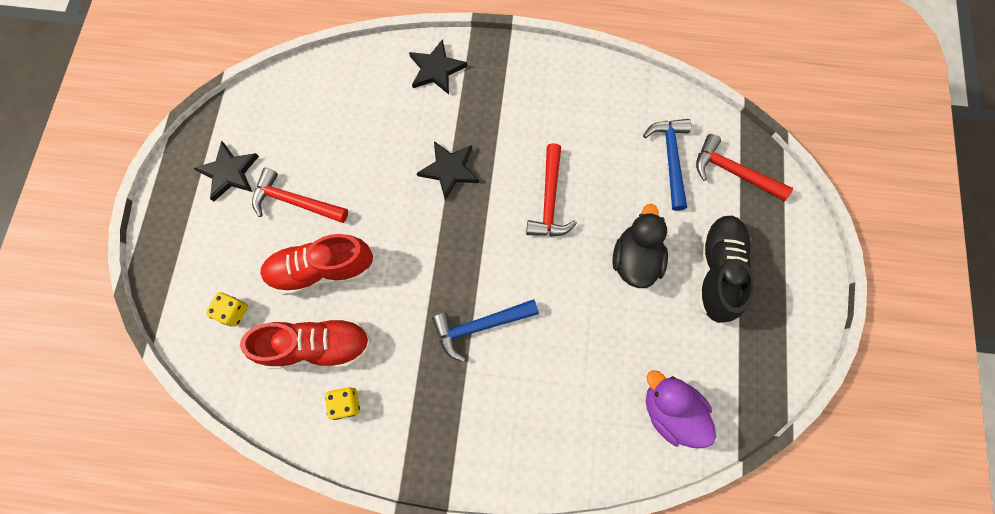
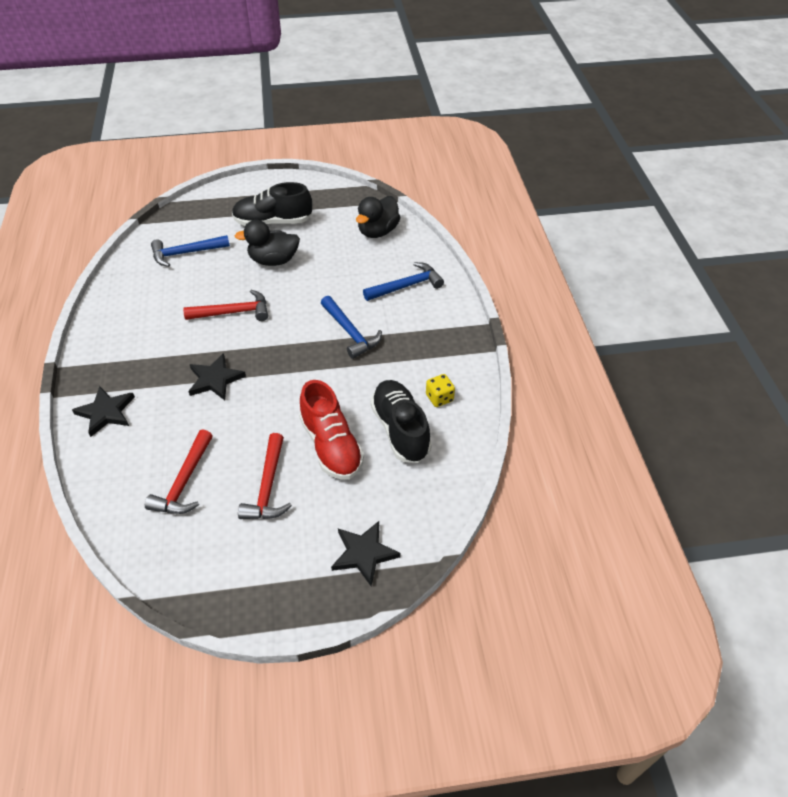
camera: 105 degrees left, 25 degrees down
black star [193,141,259,202] -> black star moved to [331,521,401,586]
yellow dice [206,292,248,327] -> none
red shoe [240,318,371,369] -> black shoe [370,380,432,463]
purple duck [646,370,716,448] -> black duck [356,196,401,238]
red hammer [696,134,793,201] -> red hammer moved to [145,429,213,514]
none -> blue hammer [363,262,444,301]

